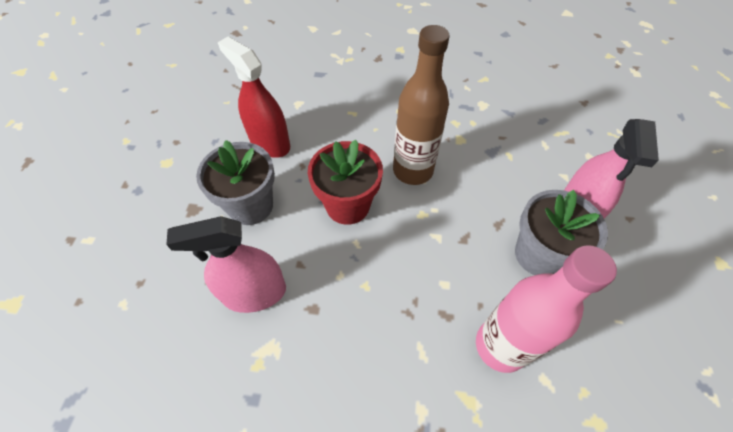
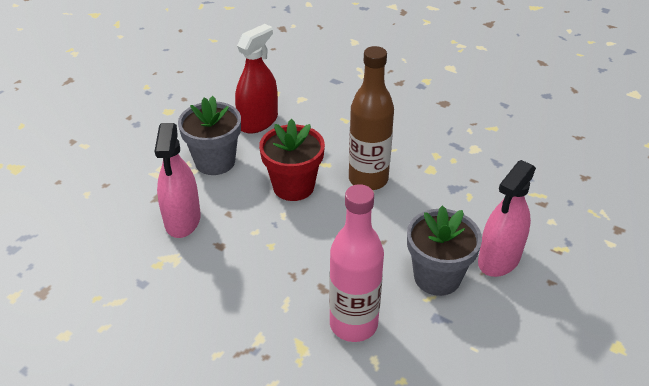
camera: 25 degrees right, 15 degrees down
pink spray bottle [166,216,286,313] -> pink spray bottle turned 105 degrees counterclockwise [154,123,201,238]
red spray bottle [218,37,290,158] -> red spray bottle turned 60 degrees clockwise [235,24,278,134]

